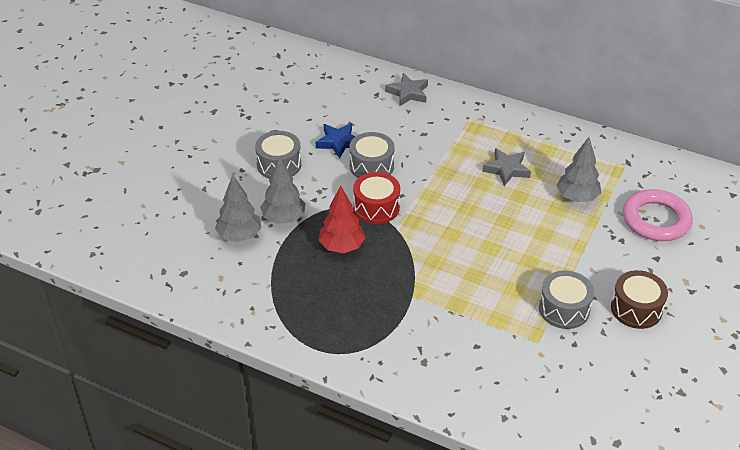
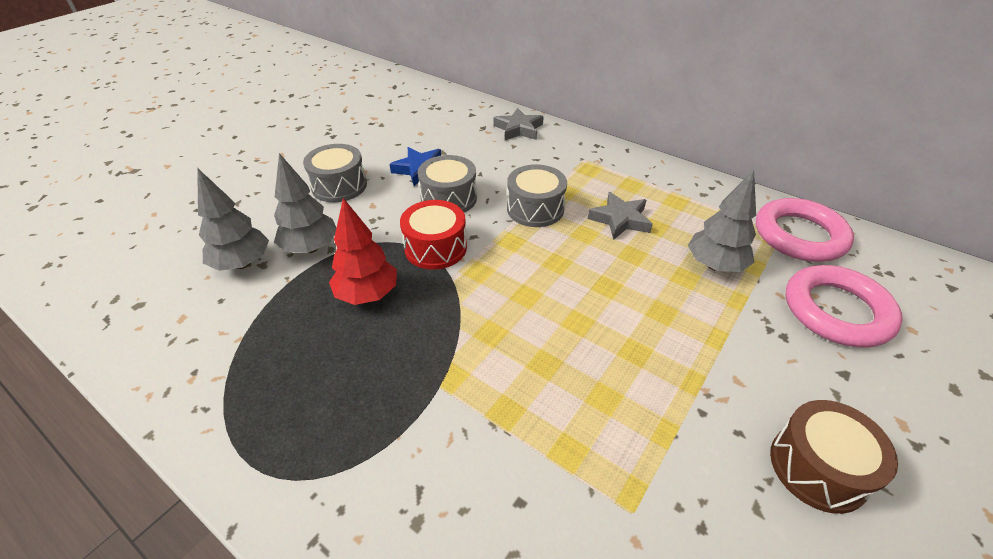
camera: 10 degrees right, 0 degrees up
grey drum [539,271,594,329] -> grey drum moved to [507,165,567,227]
none -> pink ring [756,198,854,262]

